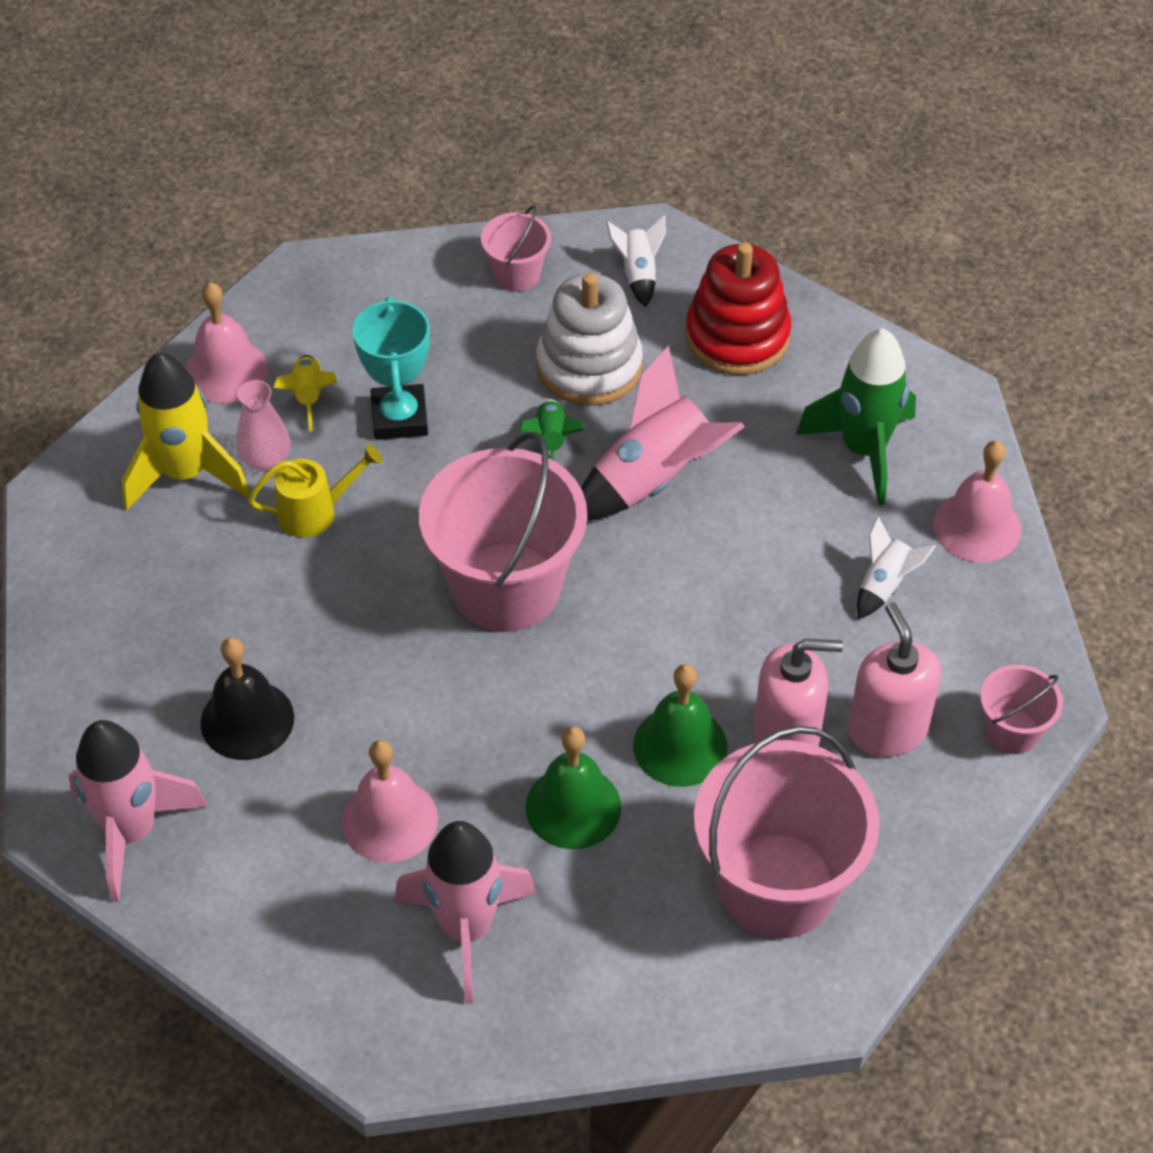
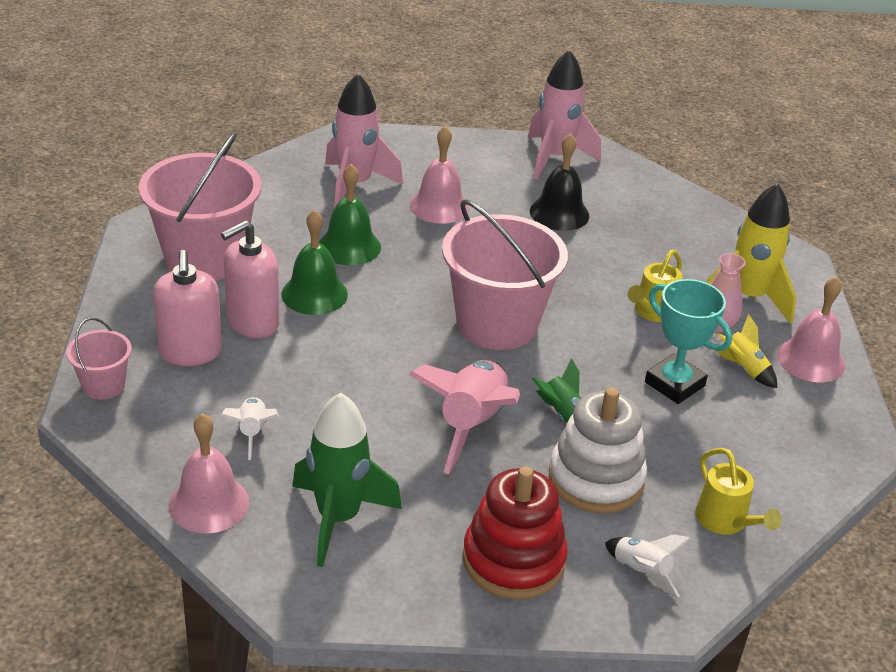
camera: 140 degrees right, 15 degrees down
pink bucket [481,206,551,291] -> yellow watering can [696,448,782,535]
pink soap dispenser [848,602,941,757] -> pink soap dispenser turned 45 degrees clockwise [153,250,222,366]

